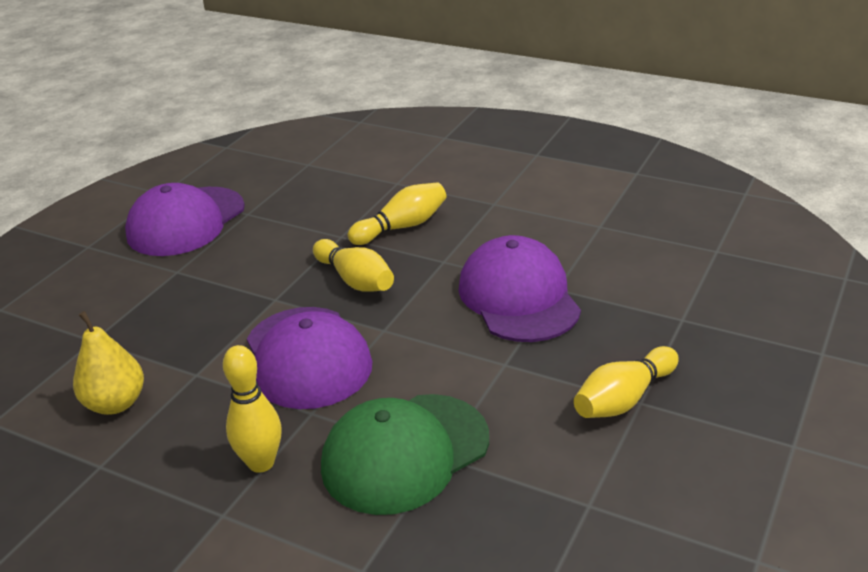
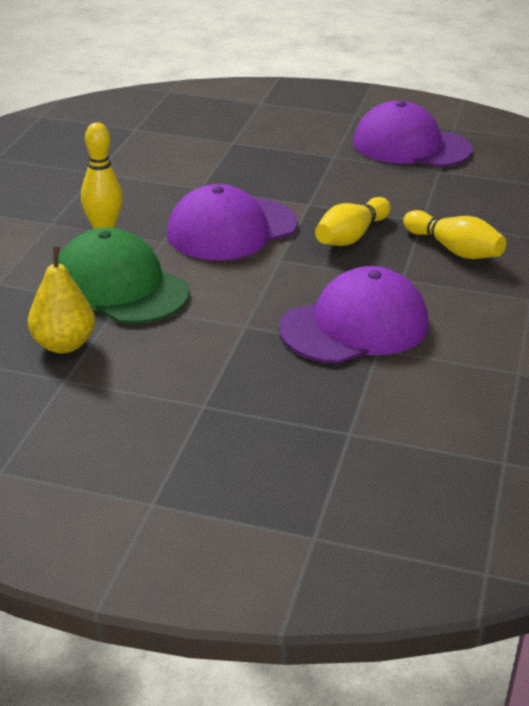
camera: 75 degrees right, 0 degrees up
yellow pear [73,311,144,415] -> yellow pear moved to [28,246,95,354]
yellow bowling pin [574,346,679,418] -> none

